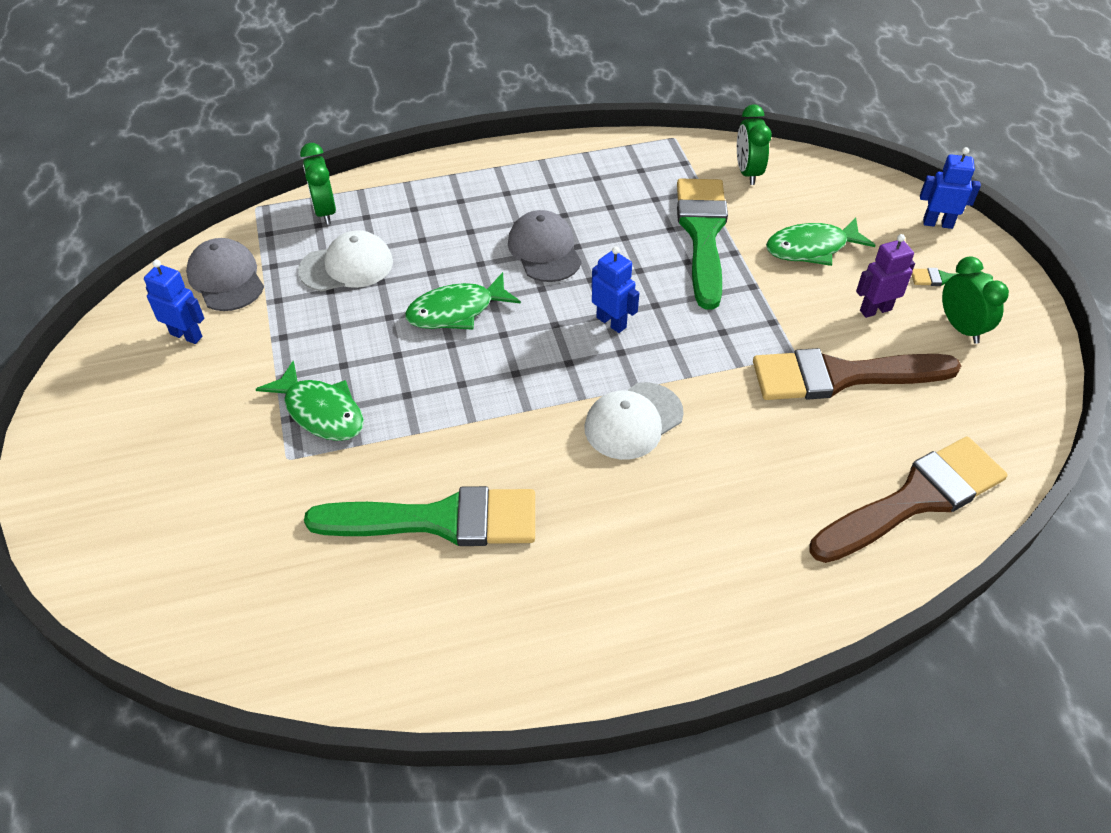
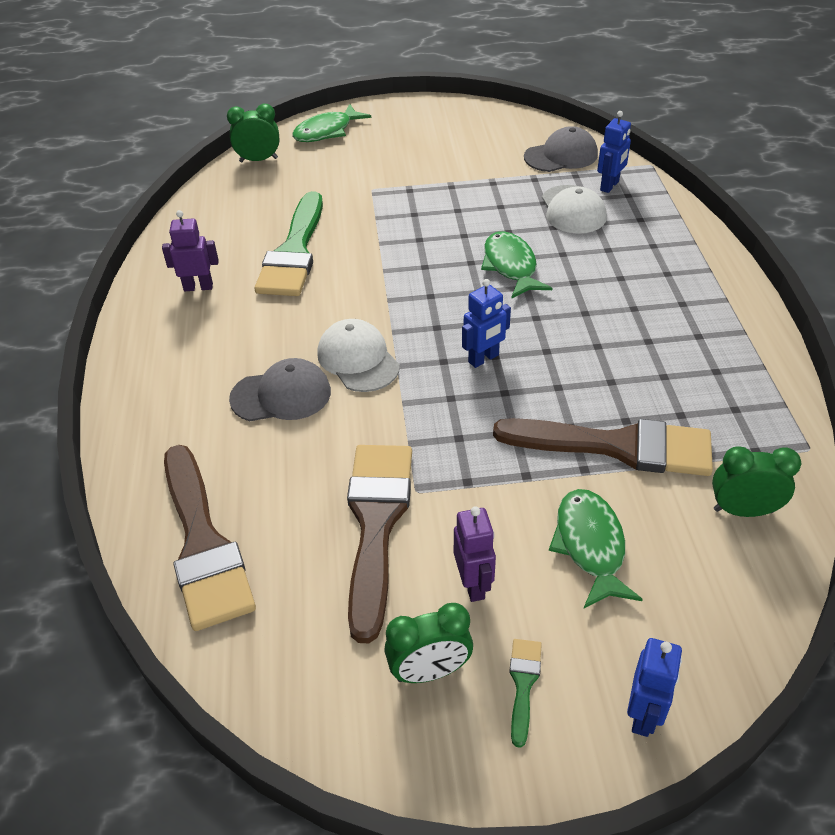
camera: 100 degrees right, 5 degrees down
blue robot [144,260,204,344] -> blue robot moved to [597,111,631,193]
green fish [256,361,364,441] -> green fish moved to [292,104,371,142]
green clock [300,143,336,225] -> green clock moved to [227,104,279,162]
grey cap [508,210,582,282] -> grey cap moved to [229,358,331,421]
green brush [677,178,728,310] -> brown brush [493,418,713,476]
none -> purple robot [162,210,219,291]

